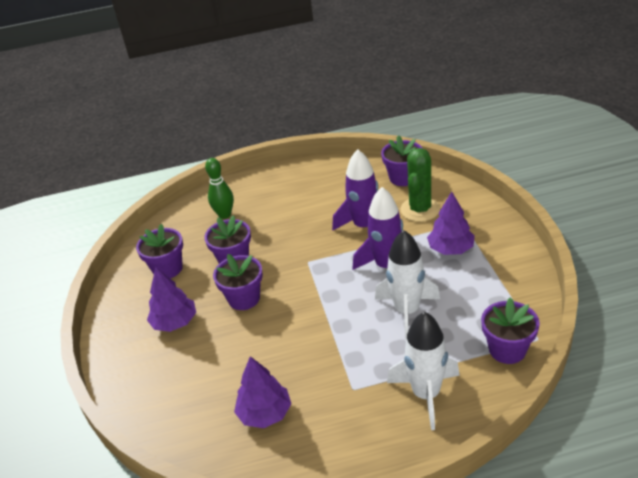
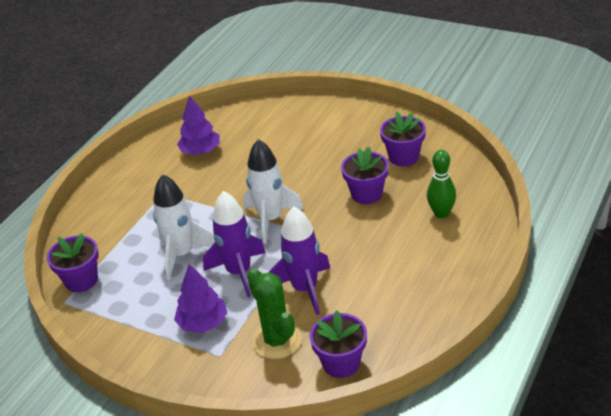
camera: 130 degrees right, 0 degrees up
purple tree [147,267,196,332] -> none
purple flower pot [213,254,263,310] -> none
white rocket [387,312,460,430] -> white rocket moved to [243,139,304,243]

